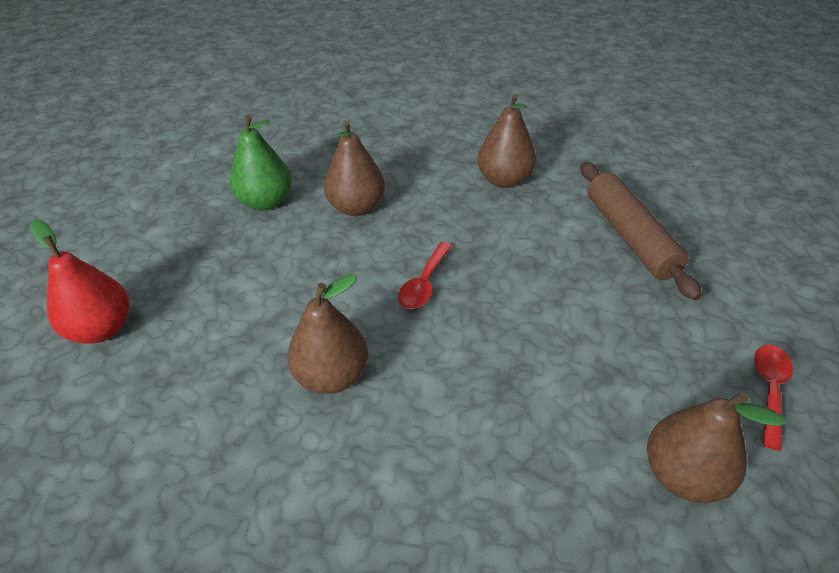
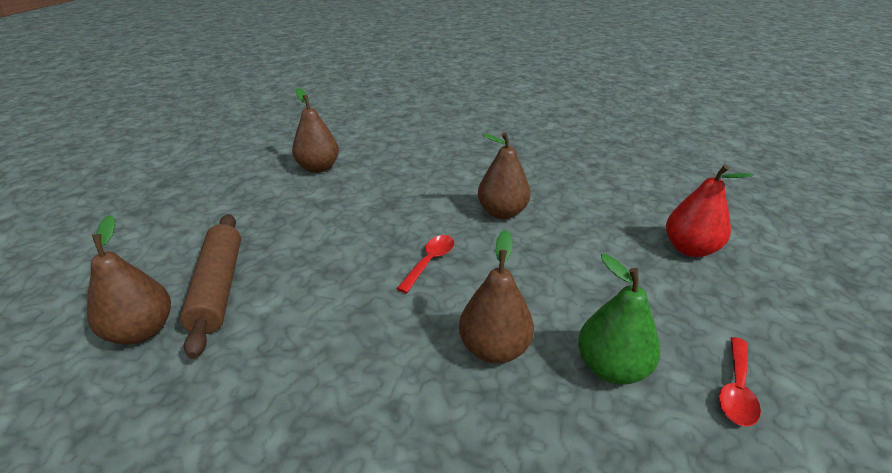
camera: 175 degrees left, 10 degrees down
brown pear [477,94,536,188] -> brown pear moved to [87,215,171,345]
red spoon [754,345,793,451] -> red spoon moved to [719,337,761,426]

